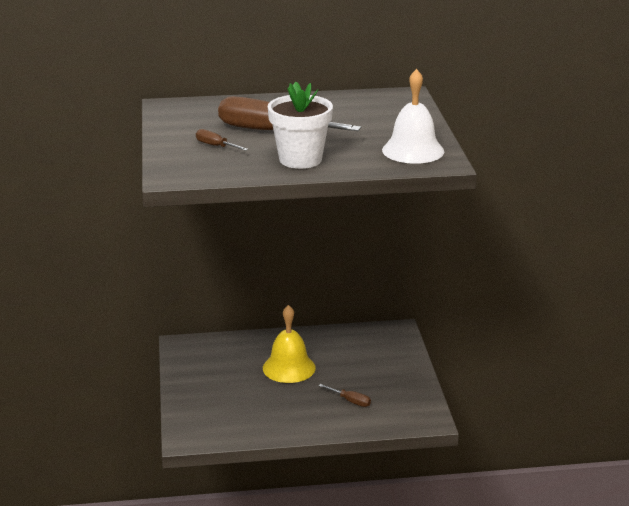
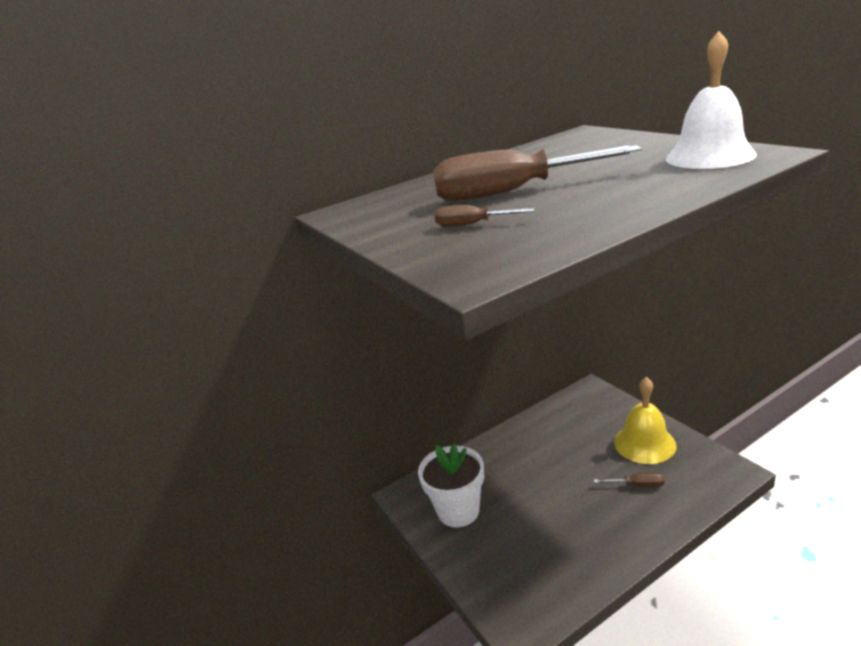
camera: 20 degrees left, 0 degrees up
yellow bell [263,305,316,383] -> yellow bell moved to [614,377,677,464]
white flower pot [268,82,333,169] -> white flower pot moved to [418,443,484,528]

